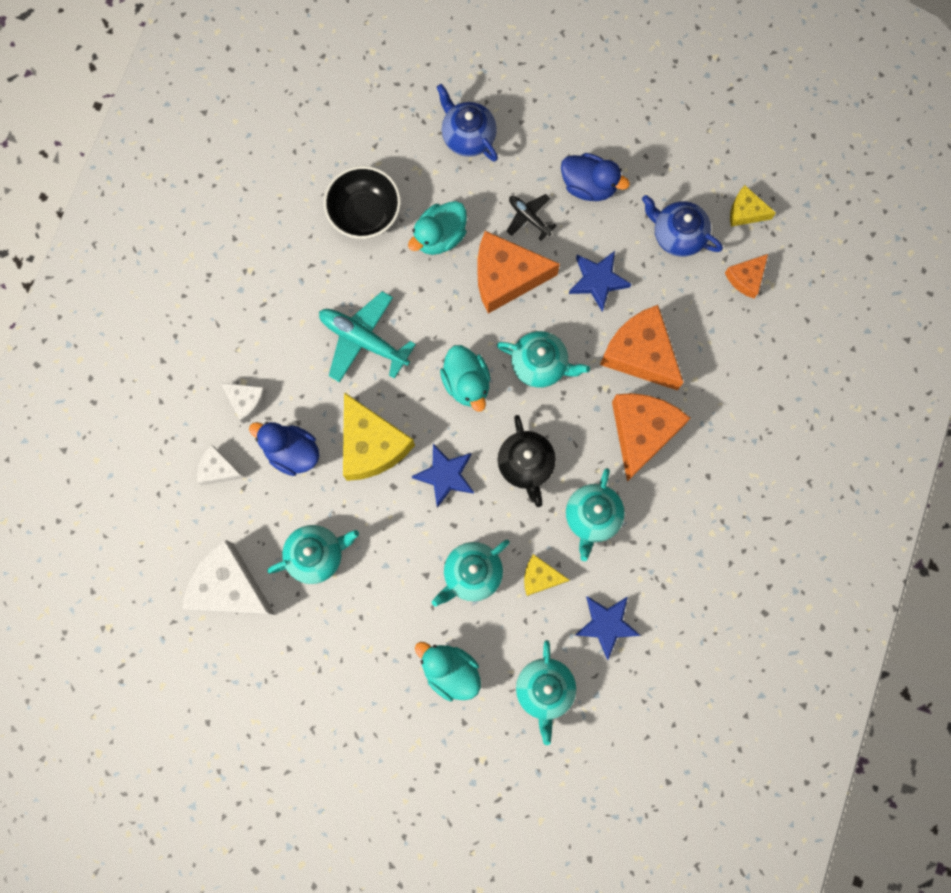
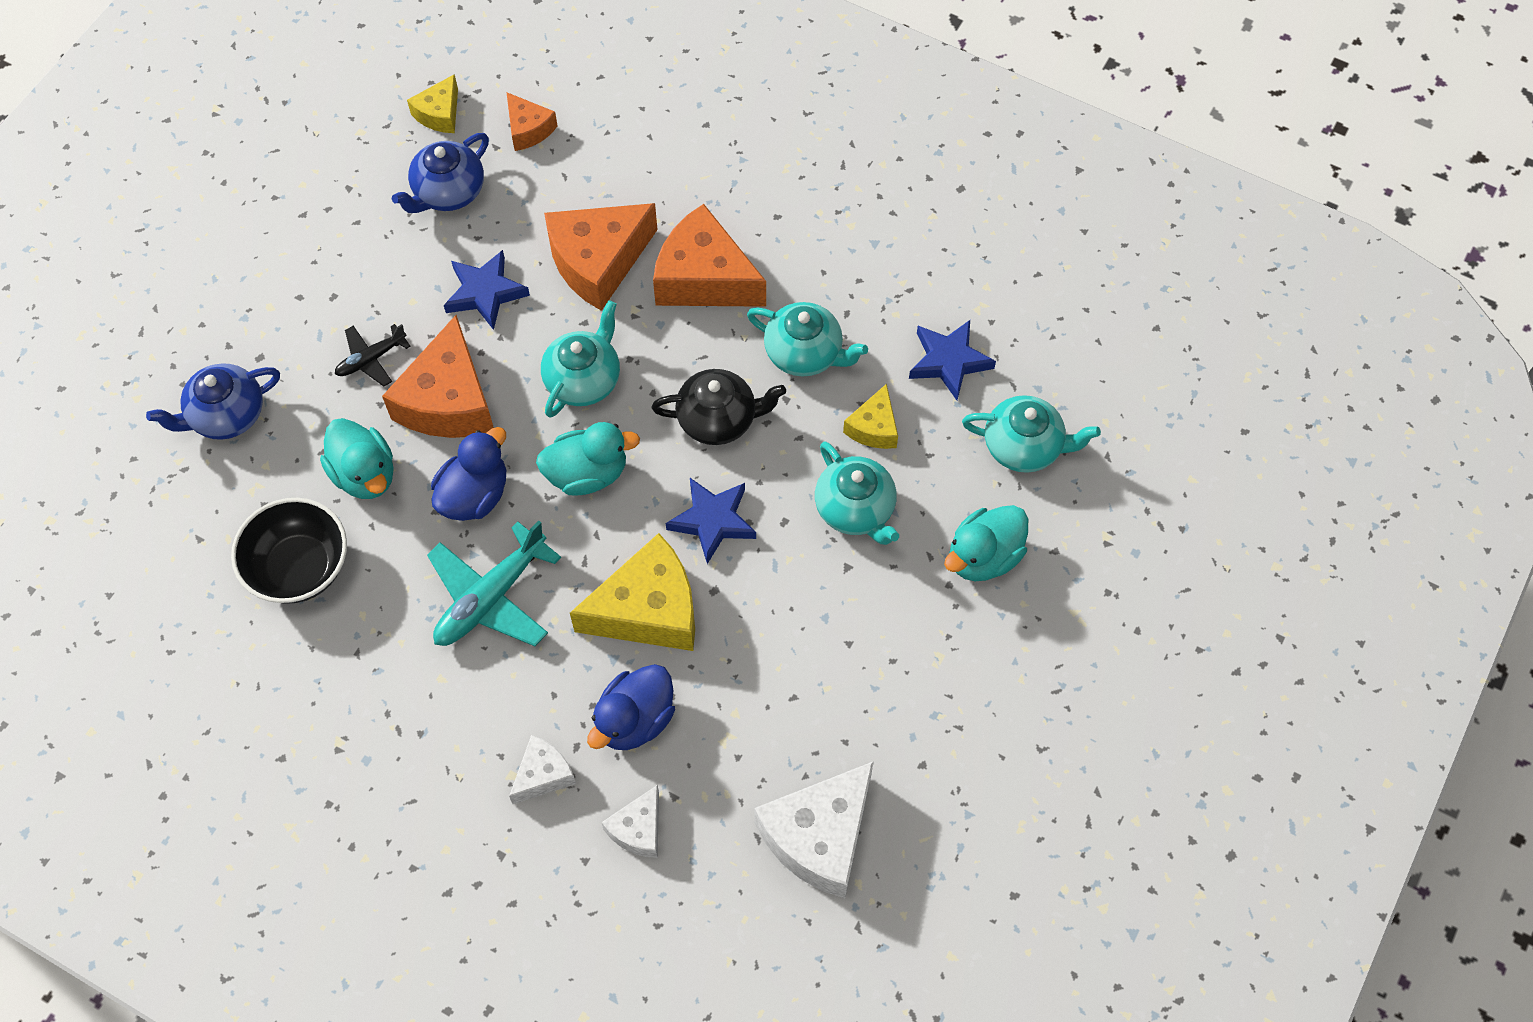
camera: 80 degrees left, 15 degrees down
turquoise teapot [267,525,359,584] -> none
blue duck [561,153,630,201] -> blue duck moved to [431,427,506,521]

